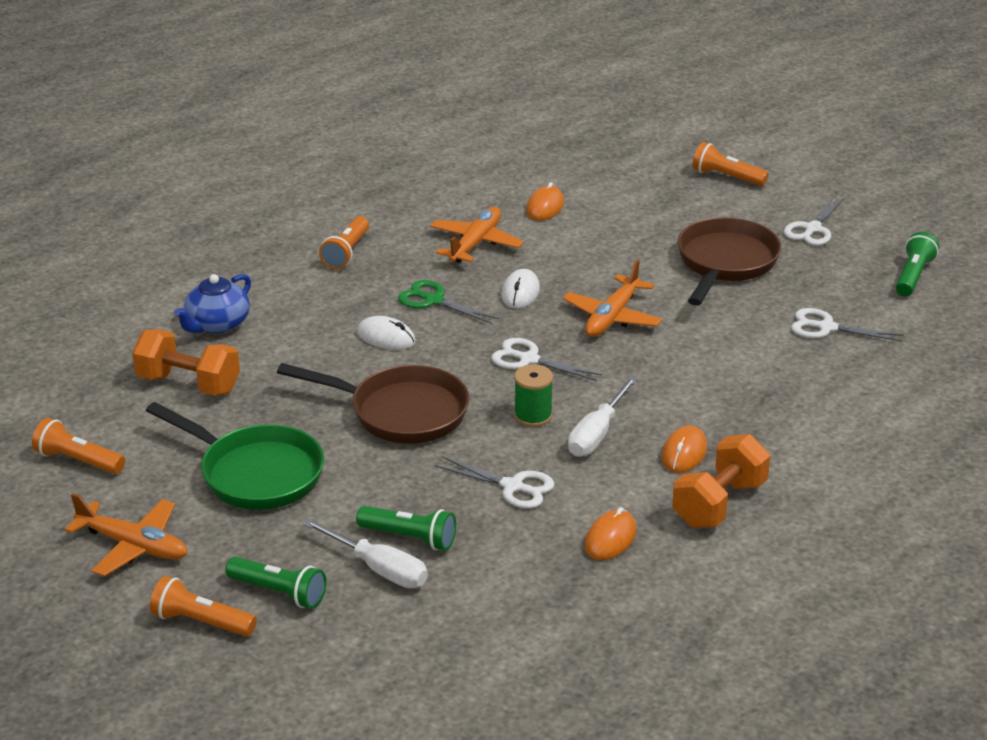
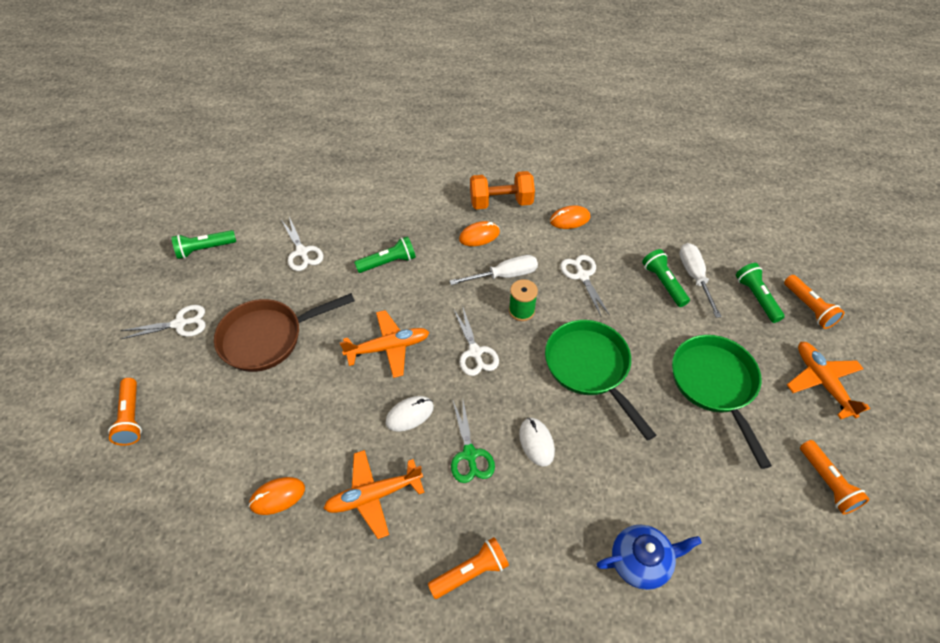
camera: 135 degrees left, 20 degrees up
orange dumbbell [132,329,240,396] -> none
brown pan [277,363,470,444] -> green pan [545,320,656,441]
none -> green flashlight [354,236,416,273]

